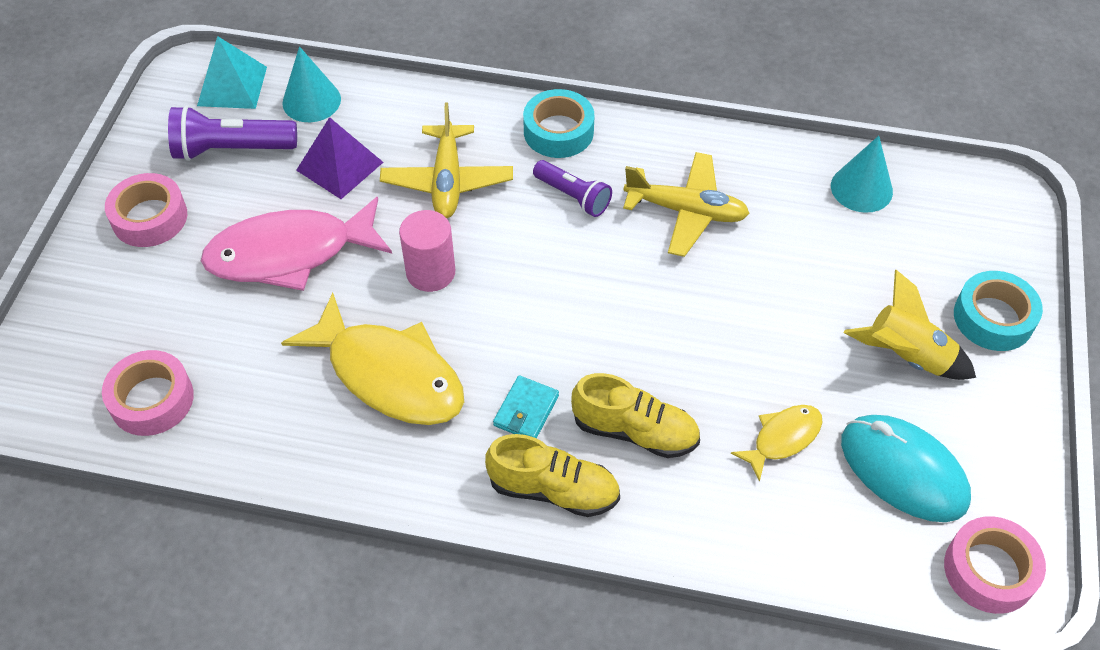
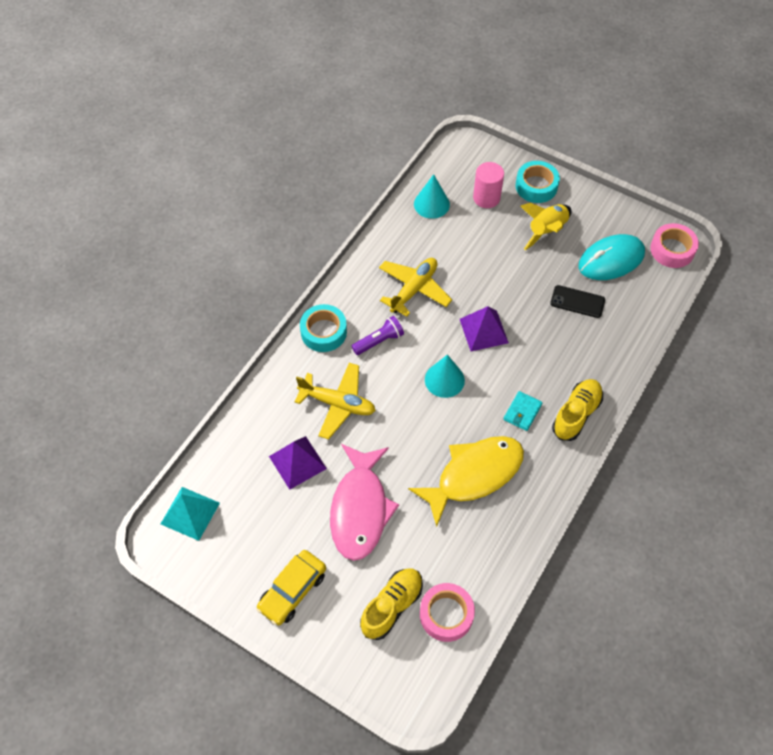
camera: 70 degrees left, 5 degrees up
pink tape [105,173,187,247] -> yellow car [257,550,326,625]
purple flashlight [168,105,297,161] -> none
turquoise cone [282,46,341,122] -> turquoise cone moved to [425,354,465,398]
pink cylinder [399,210,455,292] -> pink cylinder moved to [473,162,504,208]
turquoise wallet [493,375,559,439] -> turquoise wallet turned 75 degrees clockwise [504,391,542,431]
yellow shoe [571,373,700,458] -> yellow shoe moved to [360,568,423,640]
yellow fish [731,405,822,482] -> black phone [550,285,605,318]
none -> purple pyramid [460,306,509,351]

